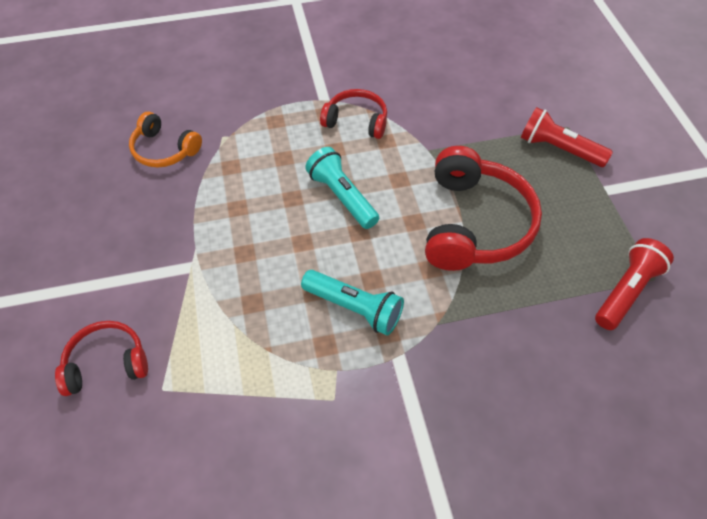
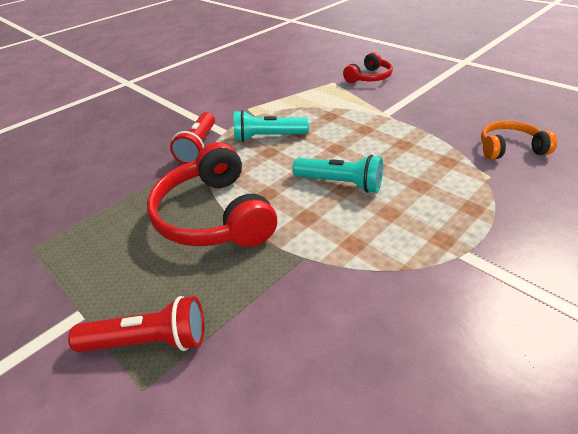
camera: 150 degrees right, 15 degrees down
red headphones [320,89,387,139] -> none
red flashlight [595,238,674,330] -> red flashlight moved to [170,112,215,164]

